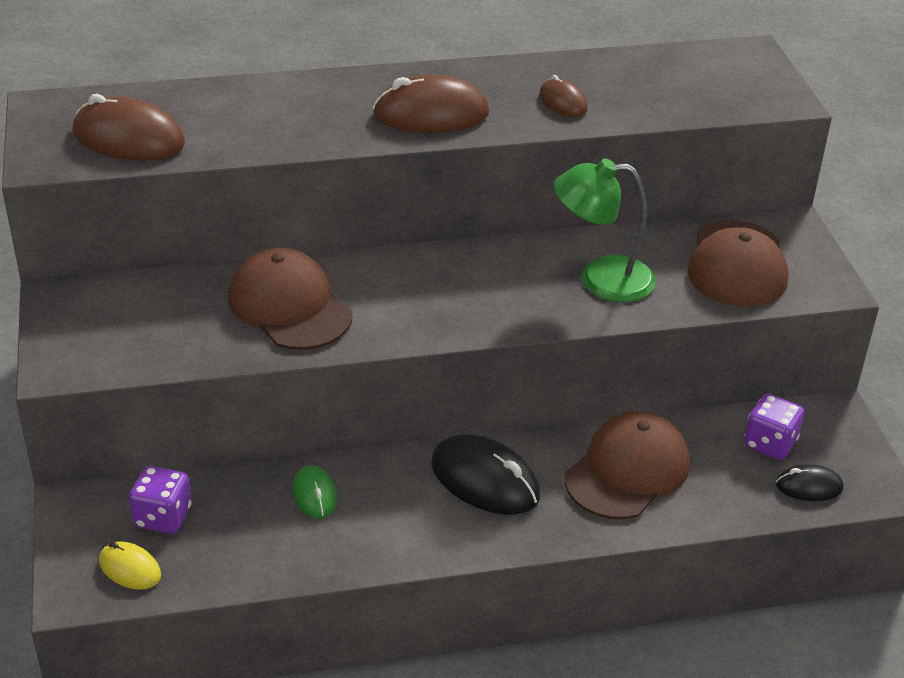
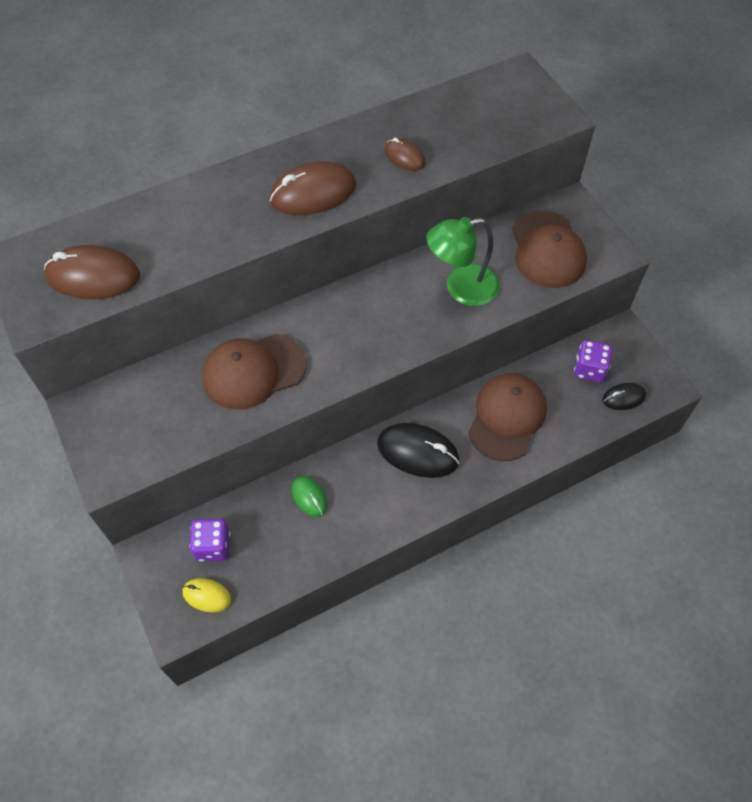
camera: 15 degrees left, 20 degrees up
brown cap [228,248,352,350] -> brown cap turned 60 degrees counterclockwise [202,334,307,410]

